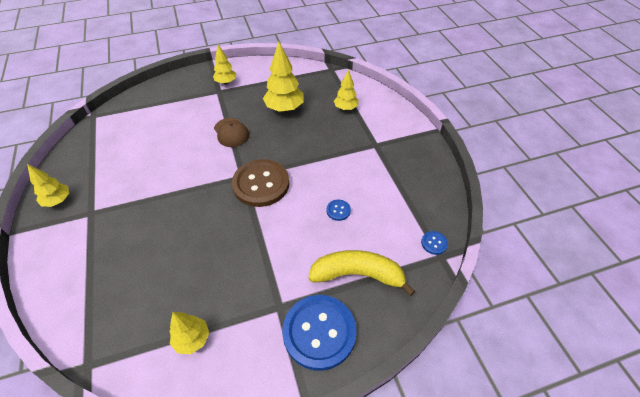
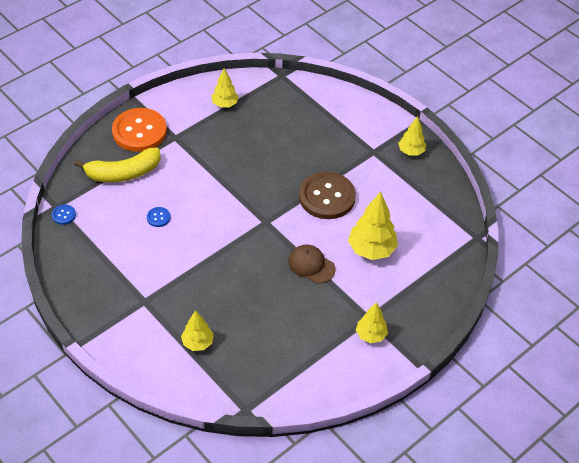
camera: 155 degrees right, 0 degrees up
brown button [232,159,289,207] -> brown button moved to [299,172,356,219]
yellow tree [263,42,304,112] -> yellow tree moved to [348,192,398,260]
blue button [282,295,356,371] -> orange button [112,108,167,152]

